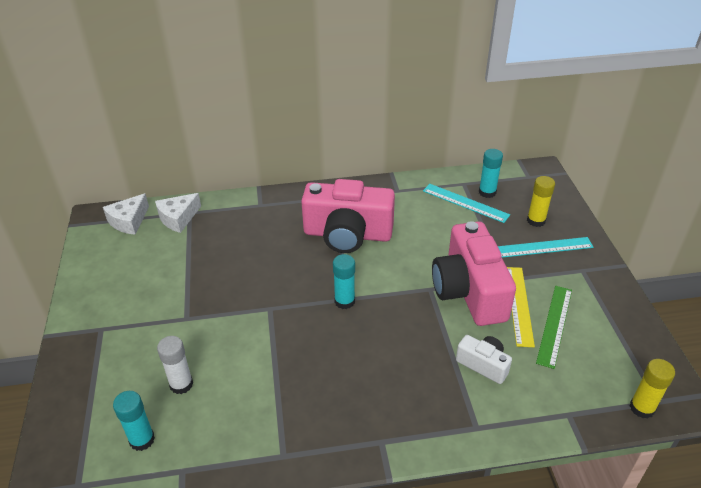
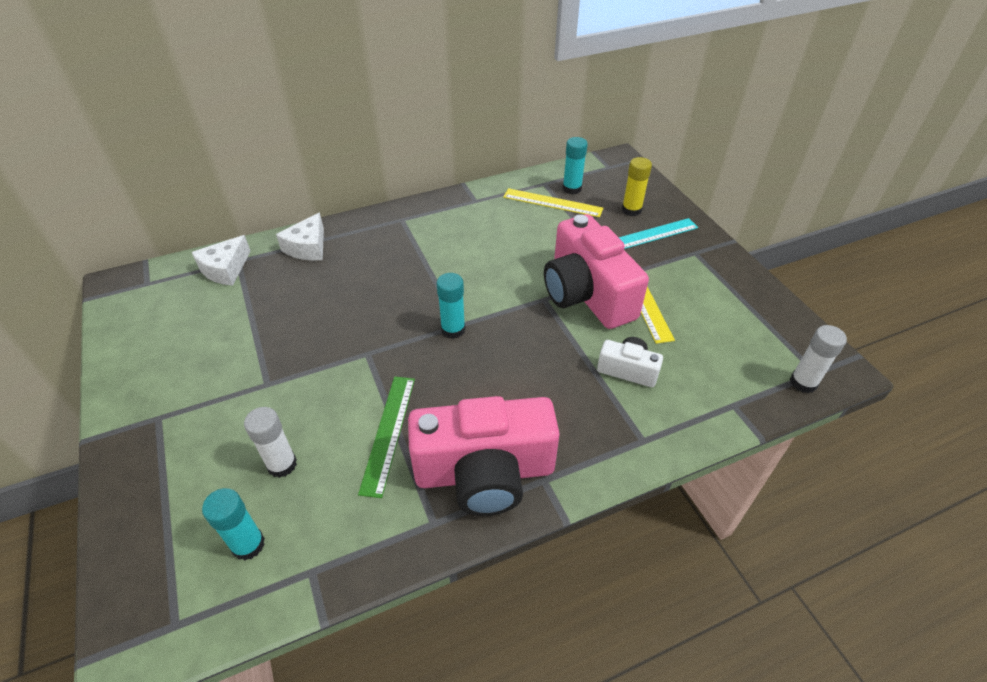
camera: 15 degrees left, 5 degrees up
white cheese [103,193,149,235] -> white cheese moved to [276,212,324,261]
pink camera [301,179,395,253] -> pink camera moved to [408,396,560,516]
turquoise ruler [423,184,510,223] -> yellow ruler [503,188,603,217]
green ruler [536,286,572,369] -> green ruler moved to [358,377,415,498]
yellow glue stick [630,359,675,418] -> white glue stick [790,325,847,393]

